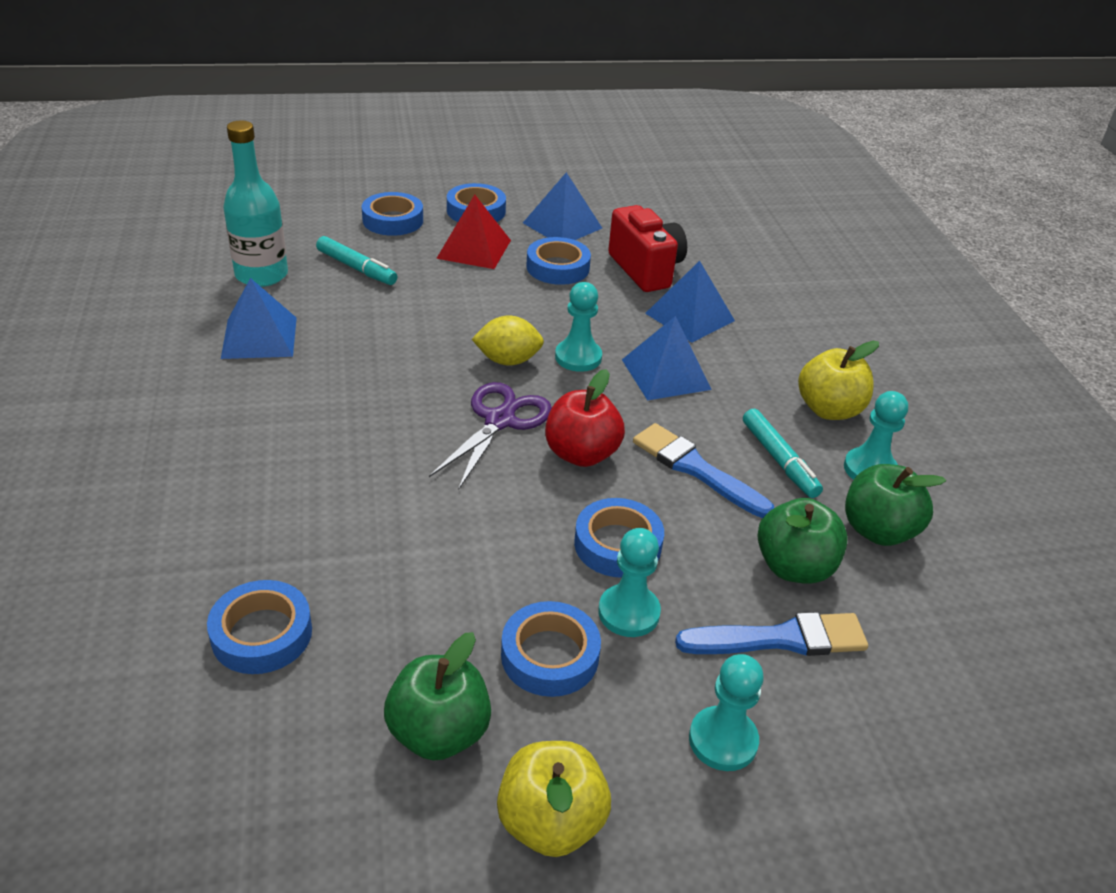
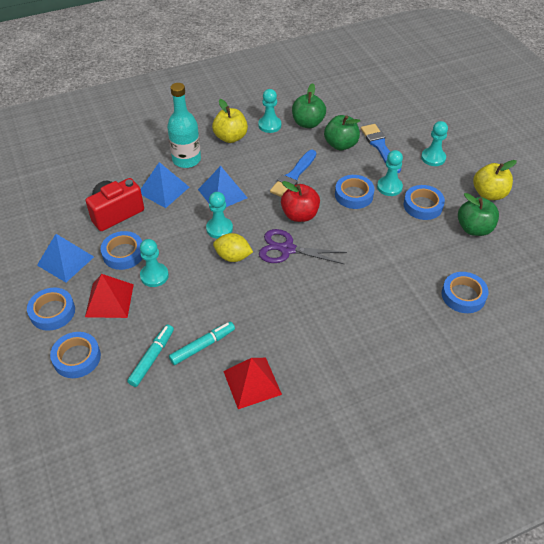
camera: 100 degrees left, 10 degrees up
blue pyramid [221,278,297,359] -> red pyramid [223,358,282,409]
turquoise bottle [223,120,288,287] -> turquoise bottle moved to [167,83,201,168]
yellow lemon [472,315,544,366] -> yellow lemon turned 60 degrees counterclockwise [213,233,253,262]
turquoise marker [743,409,823,498] -> turquoise marker moved to [169,321,235,365]
none -> turquoise pawn [140,239,169,287]

